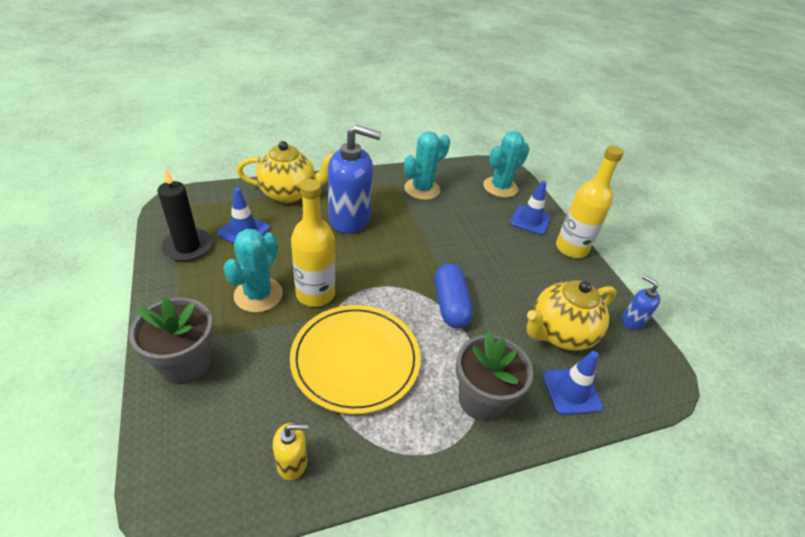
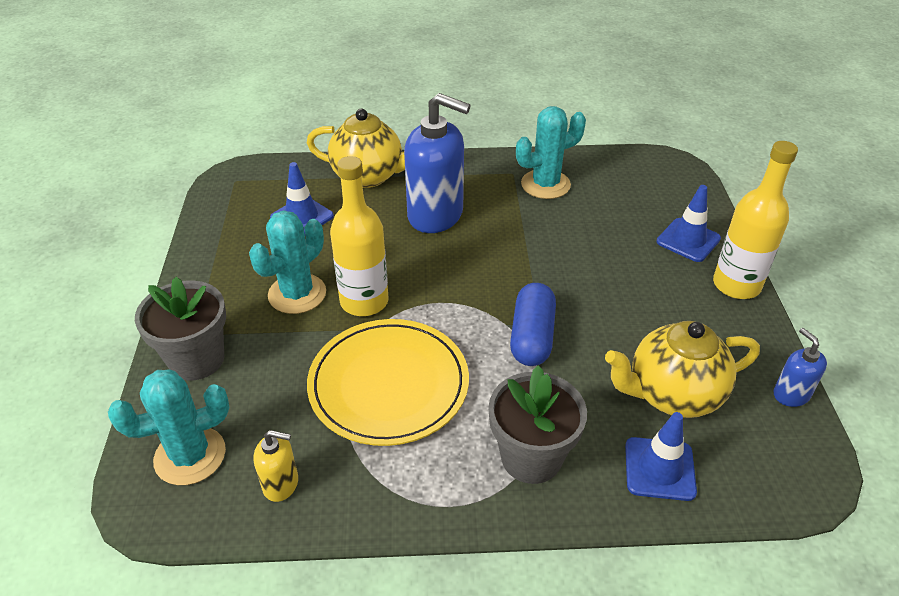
camera: 20 degrees right, 0 degrees up
black candle [157,168,212,262] -> none
turquoise cactus [483,131,530,198] -> turquoise cactus moved to [108,370,229,485]

